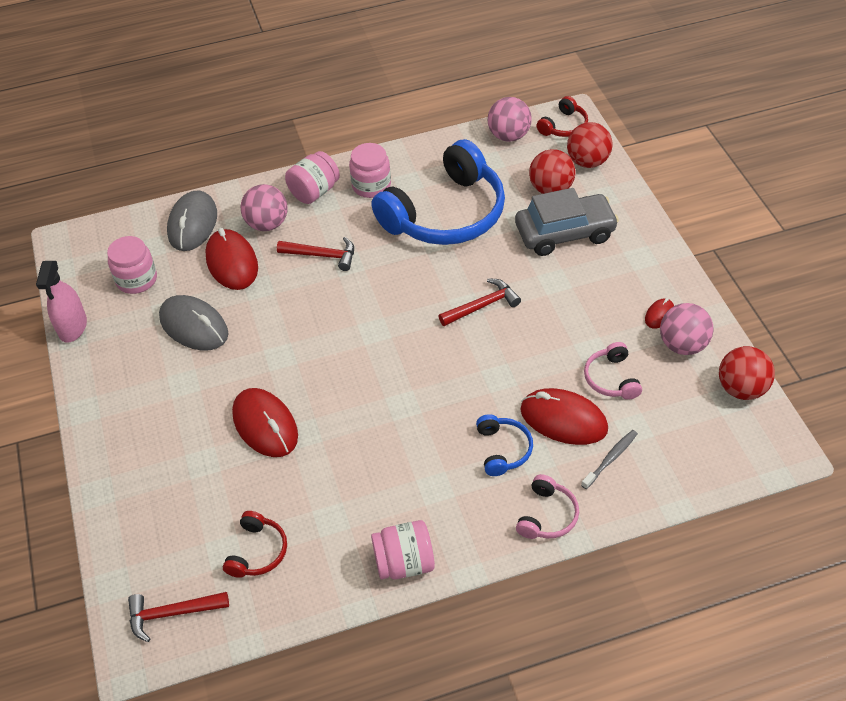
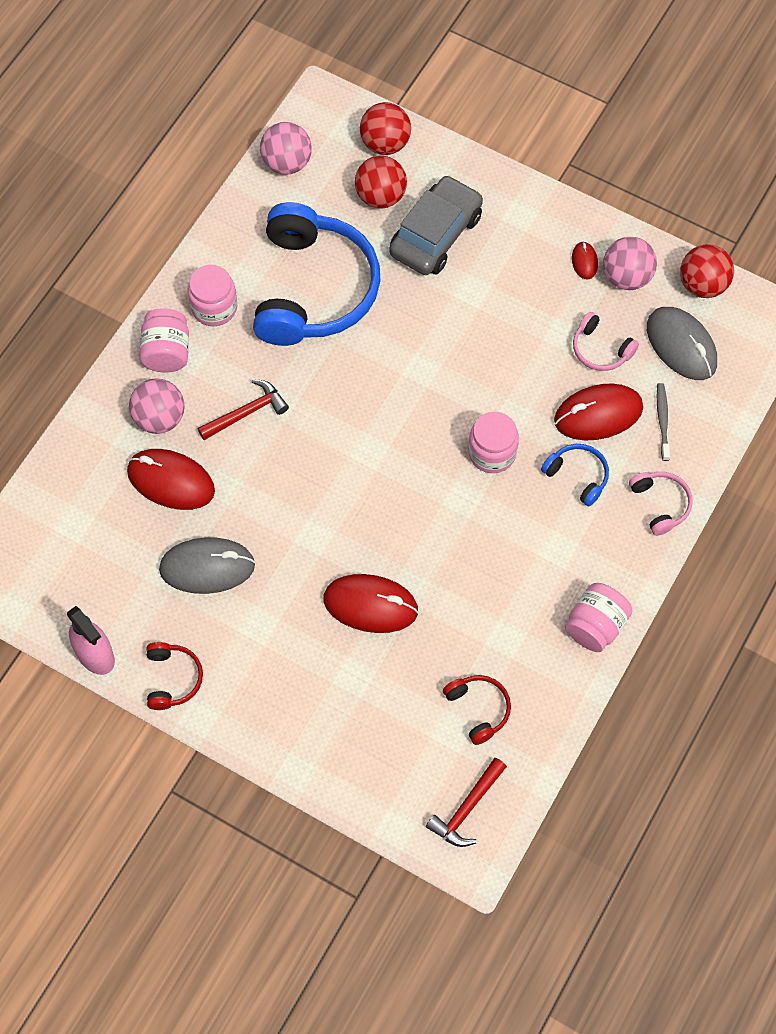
camera: 45 degrees left, 15 degrees up
pink jar [107,236,157,294] -> pink jar moved to [468,412,519,473]
grey mouse [167,190,217,251] -> grey mouse moved to [647,307,717,380]
red hammer [439,279,521,326] -> none
red headphones [537,96,588,137] -> red headphones moved to [146,642,203,710]

